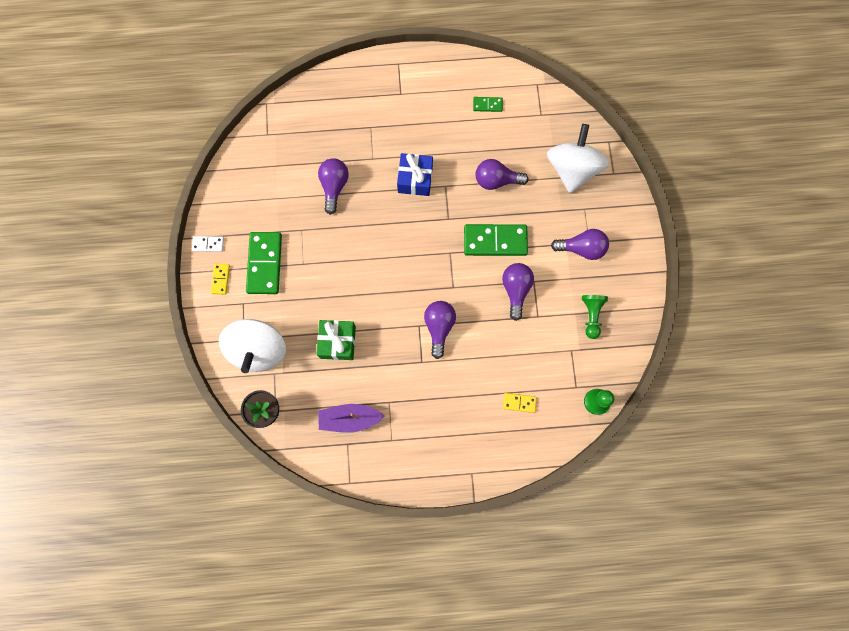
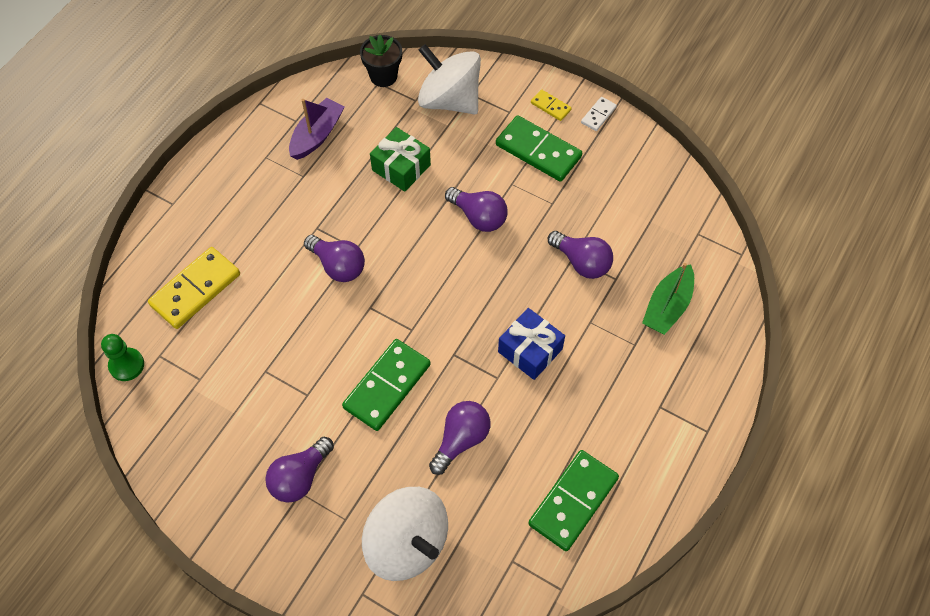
camera: 125 degrees right, 15 degrees down
green domino [473,97,503,112] -> green domino [528,450,619,551], size x2.05
purple light bulb [502,263,534,321] -> purple light bulb moved to [445,187,507,232]
yellow domino [503,393,537,413] -> yellow domino [148,247,240,329], size x2.05
green pawn [582,295,608,339] -> none
none -> green boat [642,263,694,335]

